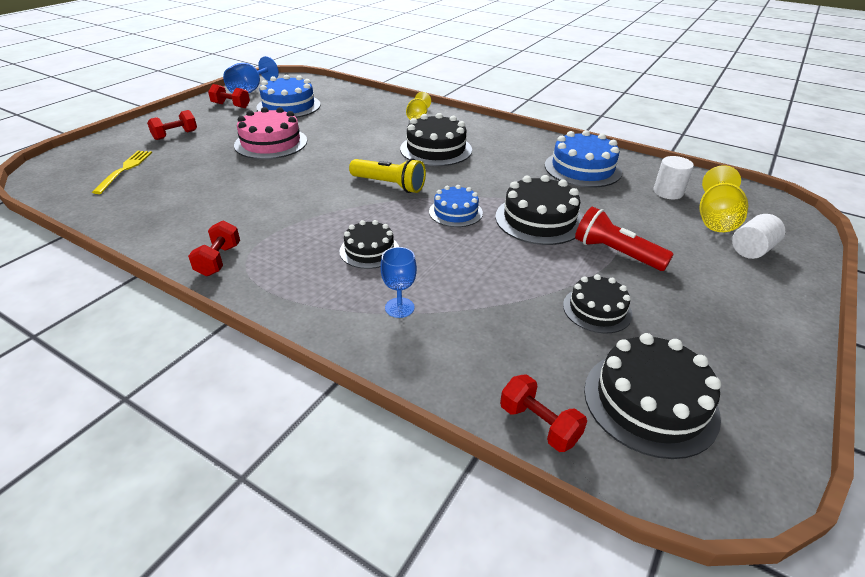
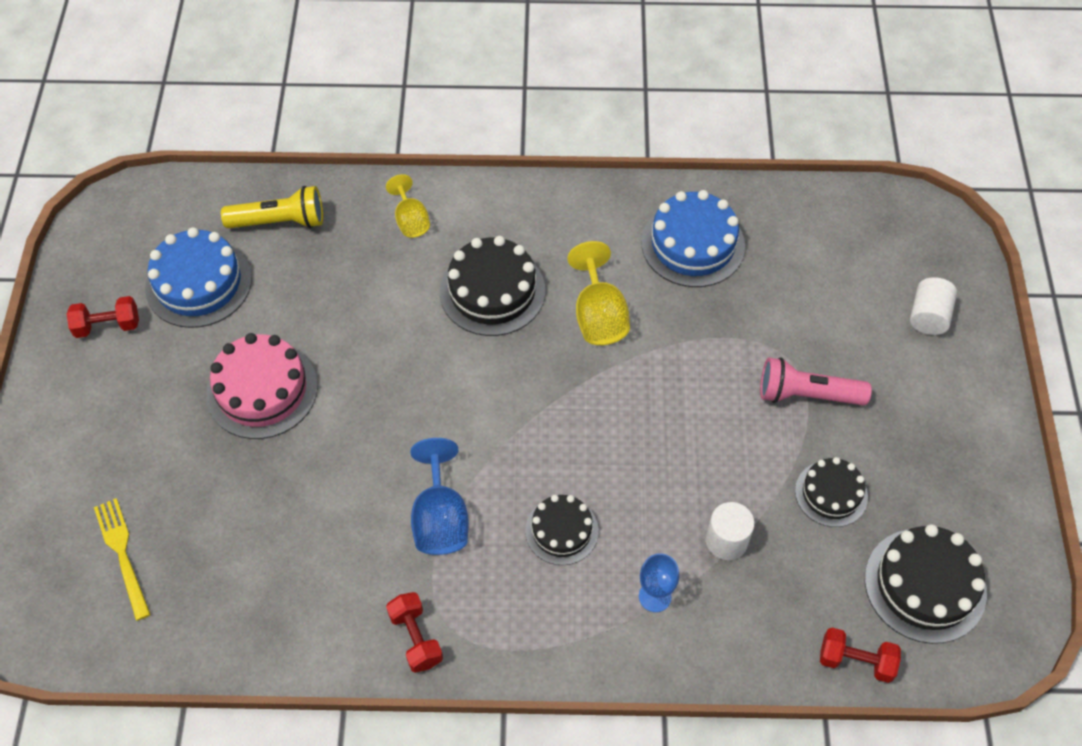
camera: 30 degrees left, 20 degrees up
red dumbbell [147,110,197,140] -> none
blue goblet [223,56,279,94] -> blue goblet moved to [410,438,469,555]
yellow flashlight [349,158,426,193] -> yellow flashlight moved to [221,186,323,228]
blue cake [429,185,483,227] -> none
black cake [495,175,583,245] -> none
red flashlight [575,206,674,271] -> pink flashlight [760,357,872,405]
white cylinder [653,156,694,199] -> white cylinder moved to [706,502,755,560]
yellow goblet [699,165,748,232] -> yellow goblet moved to [568,241,630,345]

